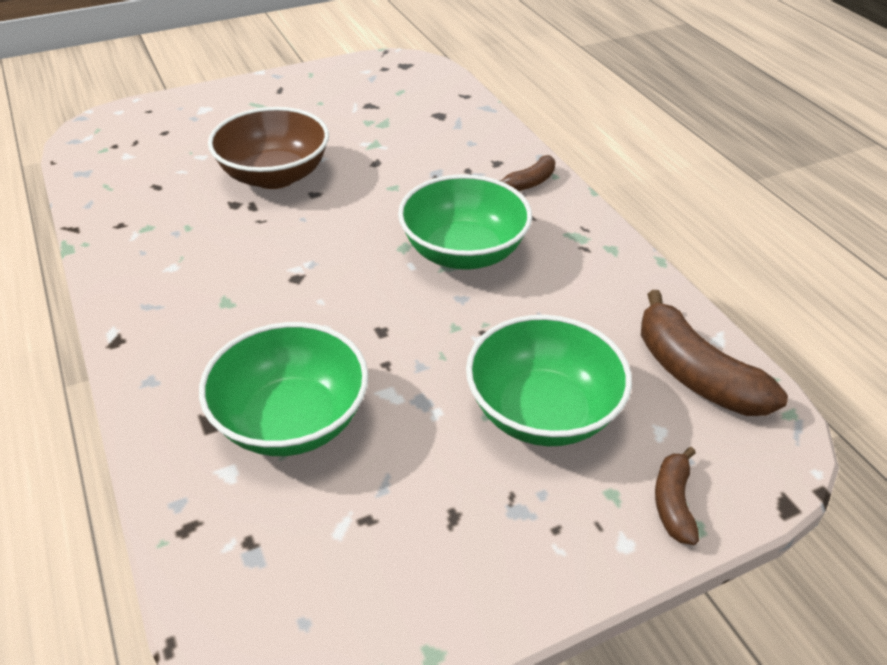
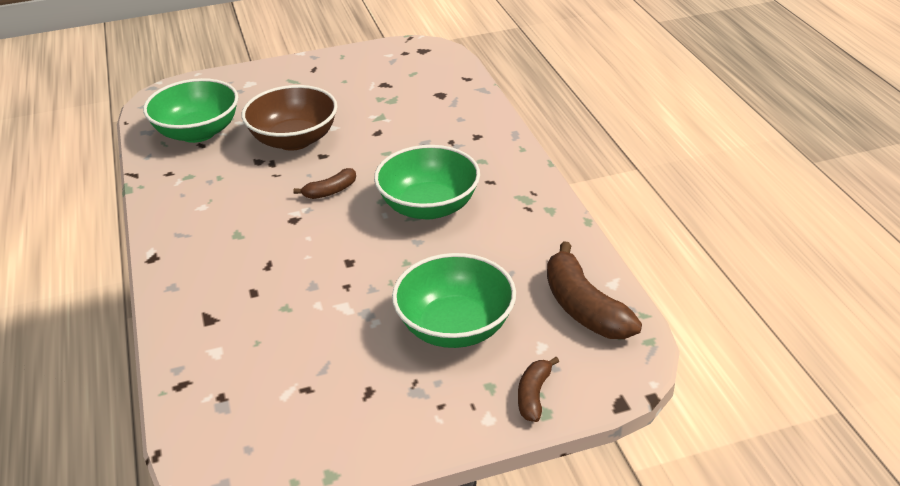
camera: 10 degrees right, 5 degrees down
green bowl [199,322,368,456] -> green bowl moved to [143,78,238,143]
brown banana [499,155,555,191] -> brown banana moved to [293,168,356,199]

